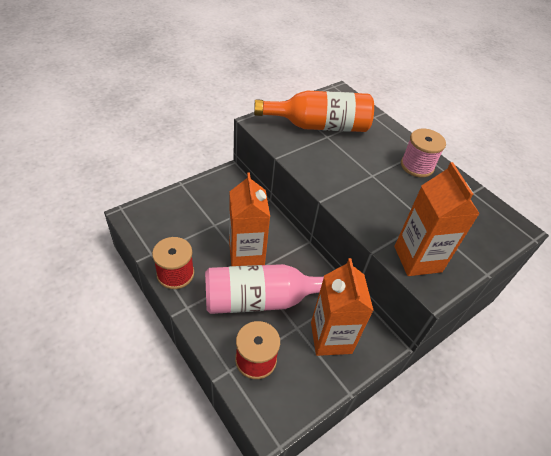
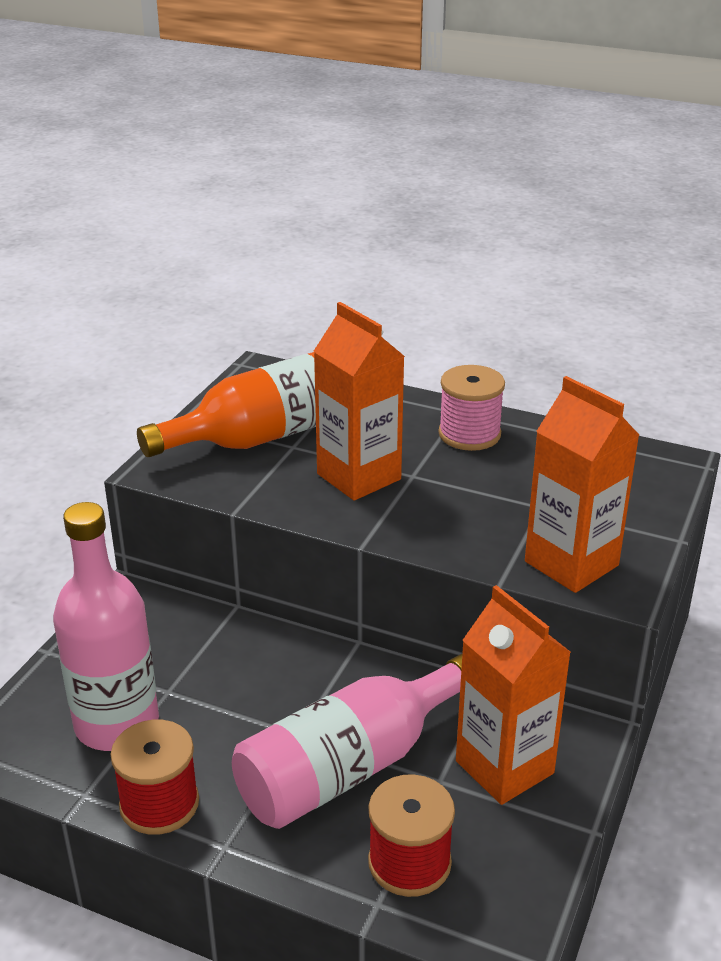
camera: 25 degrees left, 15 degrees down
orange carton [229,173,270,266] -> orange carton moved to [314,302,405,501]
none -> pink bottle [53,502,159,751]

